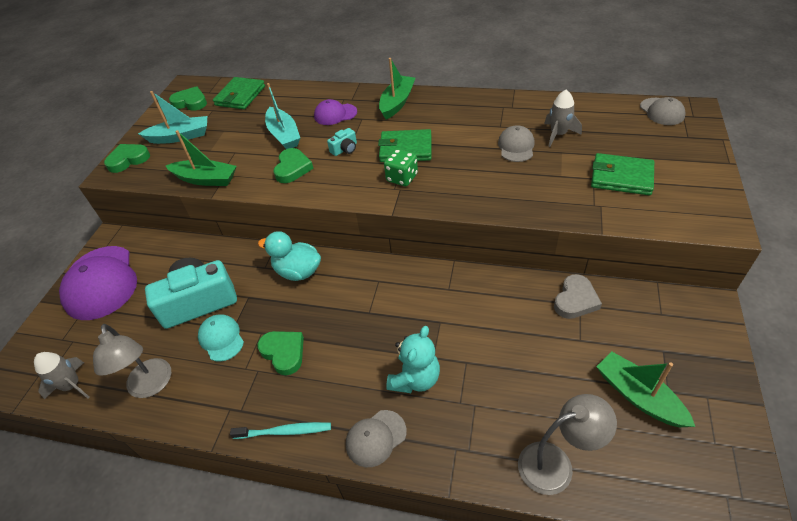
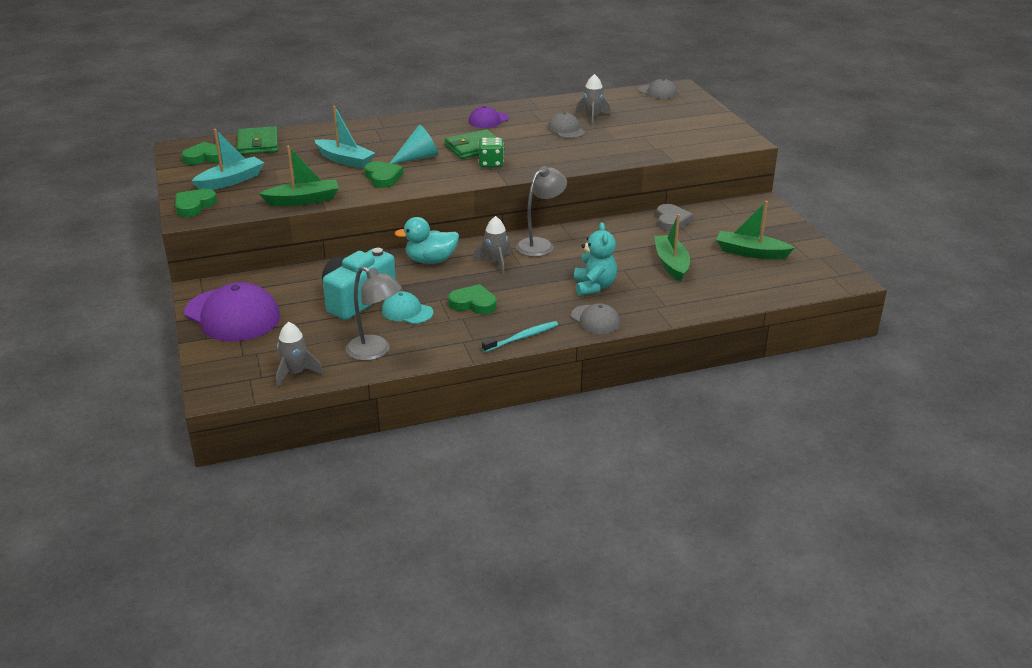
camera: 35 degrees left, 15 degrees down
purple cap [314,99,357,125] -> purple cap moved to [469,106,509,128]
turquoise camera [327,128,357,156] -> turquoise cone [390,125,438,164]
grey cap [346,410,407,467] -> grey cap turned 60 degrees counterclockwise [571,303,620,334]
green boat [379,58,415,119] -> green boat moved to [654,214,690,282]
grey lamp [518,394,617,495] -> grey lamp moved to [516,166,567,257]
green wallet [591,153,654,195] -> none
none -> grey rocket [473,216,512,274]

